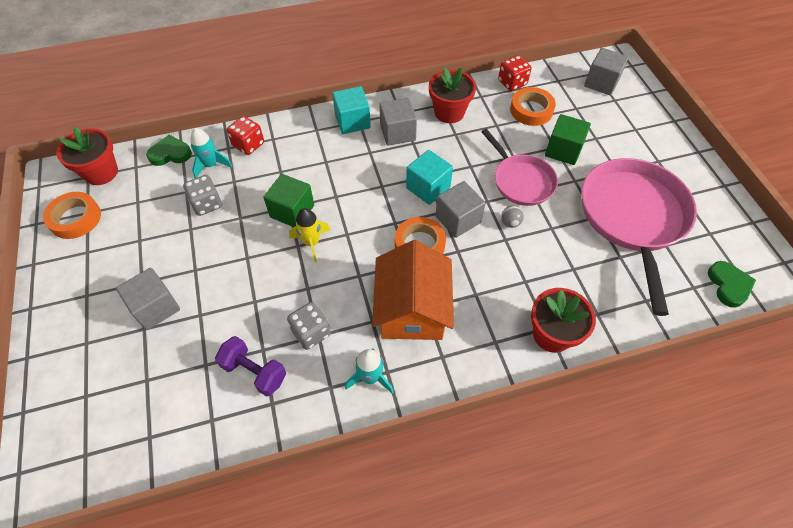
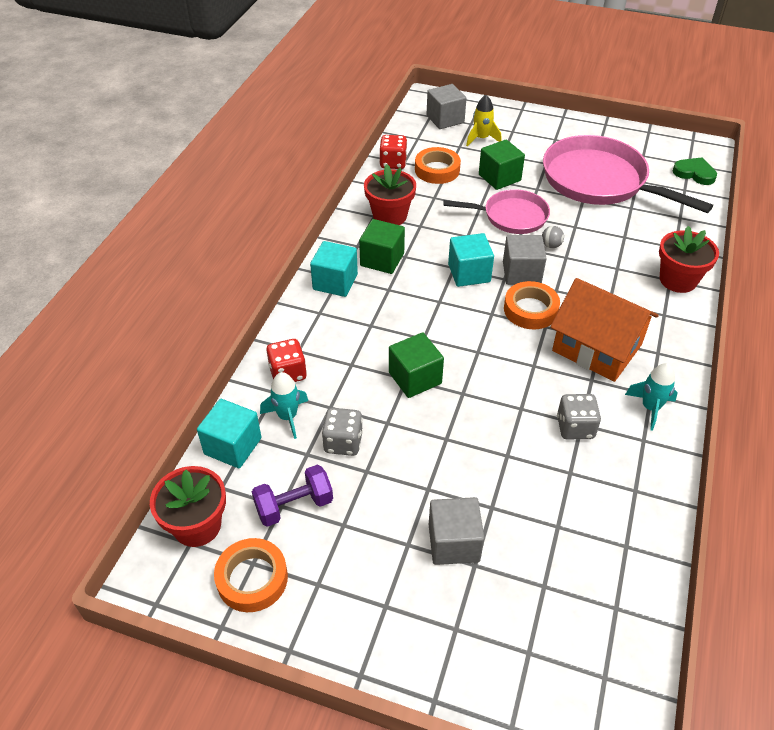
camera: 55 degrees left, 10 degrees down
green heart [146,135,192,166] -> turquoise cube [197,399,261,468]
purple dumbbell [215,336,286,397] -> purple dumbbell moved to [252,465,333,527]
yellow rocket [289,208,330,263] -> yellow rocket moved to [466,95,502,147]
grey cube [380,98,417,146] -> green cube [359,219,405,274]

